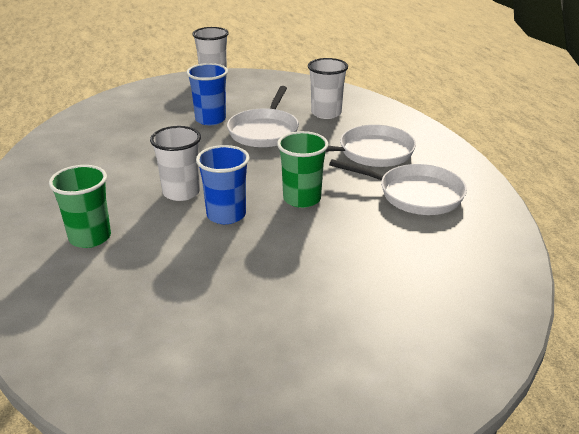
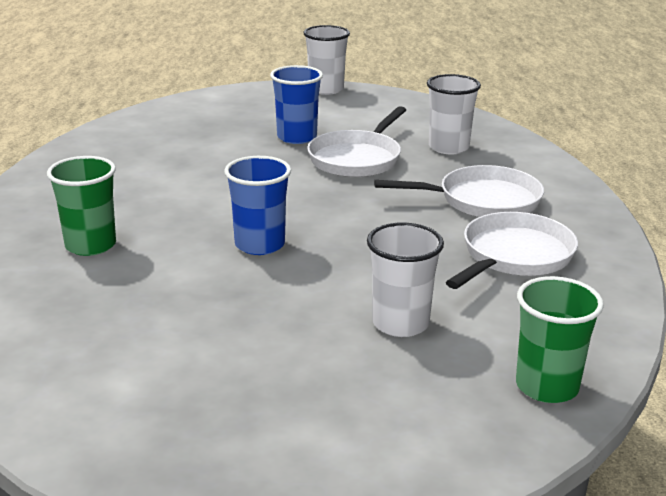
camera: 15 degrees right, 5 degrees down
white cup [150,126,201,201] -> white cup moved to [367,222,444,337]
green cup [277,131,328,208] -> green cup moved to [516,276,604,403]
white pan [329,159,467,215] -> white pan turned 90 degrees counterclockwise [446,212,578,289]

